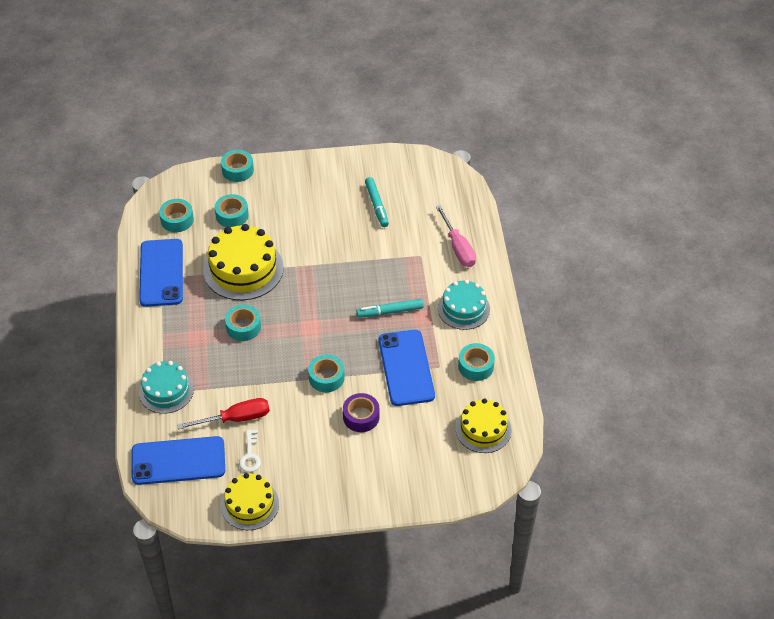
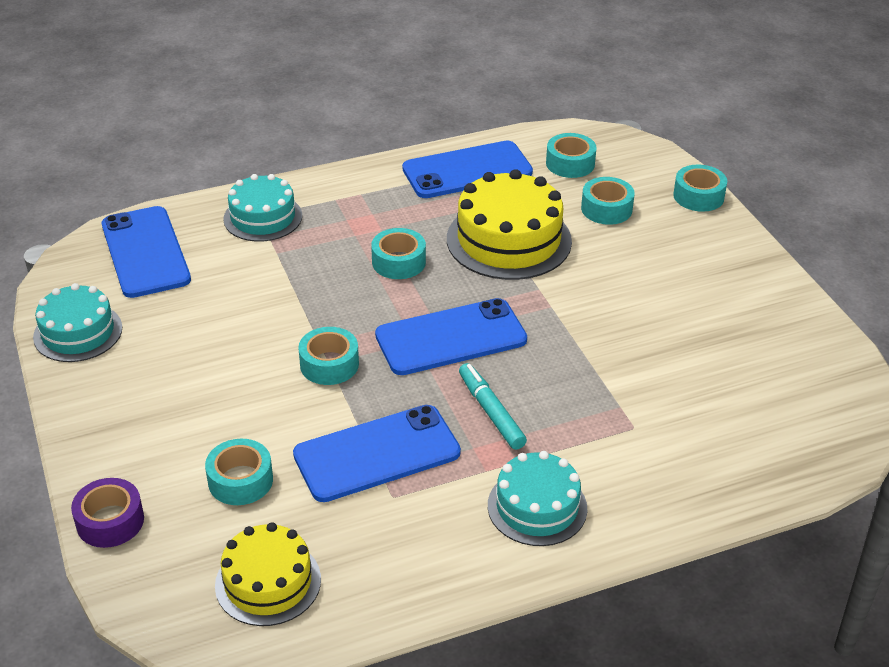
camera: 75 degrees right, 10 degrees down
red screwdriver [177,398,270,429] -> none
yellow cake [221,473,279,530] -> turquoise cake [33,283,122,362]
white key [239,429,261,472] -> none
purple tape [343,393,379,432] -> purple tape moved to [71,478,144,548]
turquoise marker [365,177,389,227] -> none
pink screwdriver [435,205,476,267] -> none
turquoise tape [458,343,495,381] -> turquoise tape moved to [205,439,273,505]
none -> blue phone [375,298,527,375]

